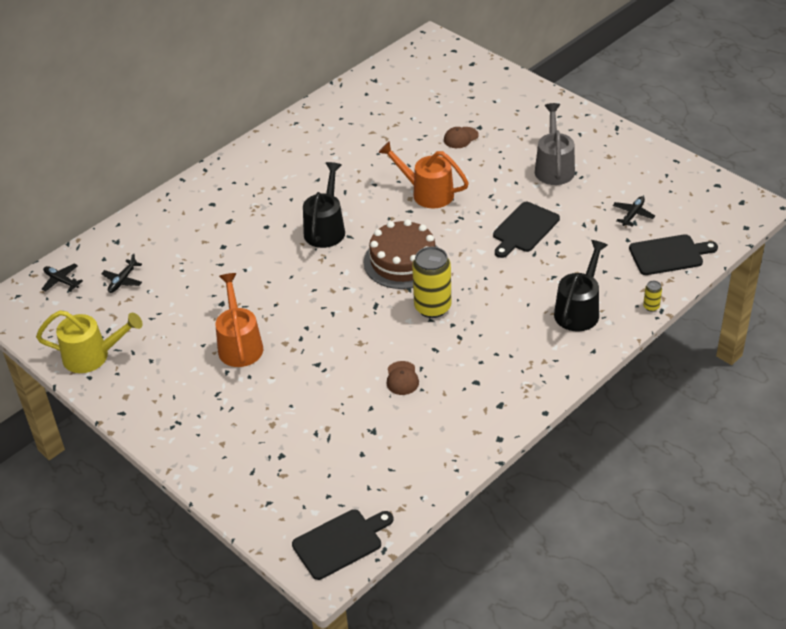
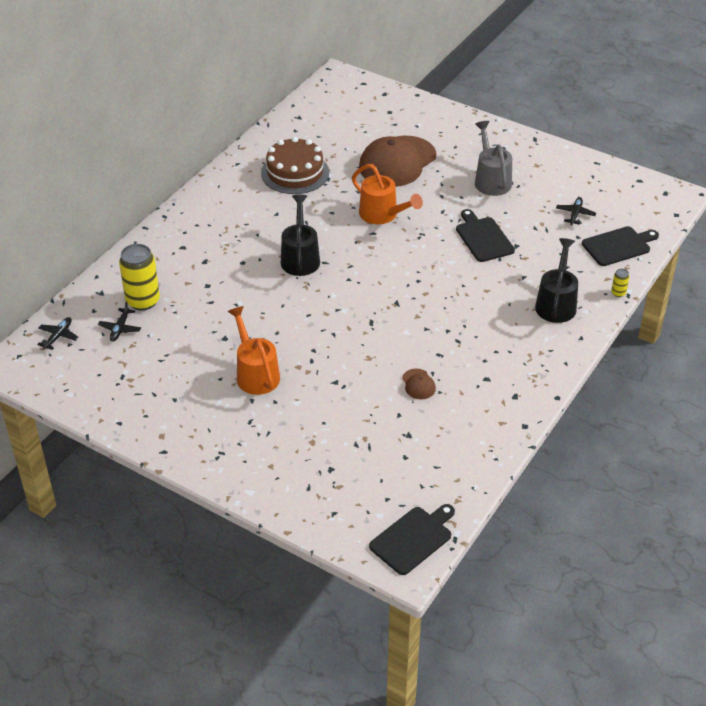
camera: 15 degrees left, 0 degrees up
yellow watering can [36,310,143,373] -> none
black plane [42,264,83,292] -> black plane turned 90 degrees clockwise [37,317,79,350]
brown cake [363,219,437,289] -> brown cake moved to [261,137,329,194]
orange watering can [378,141,469,208] -> orange watering can turned 150 degrees counterclockwise [352,164,423,224]
yellow can [412,247,452,318] -> yellow can moved to [119,244,160,311]
brown cap [444,127,479,148] -> brown cap [359,136,436,187], size x2.48
black cutting board [493,202,560,258] -> black cutting board turned 135 degrees clockwise [456,209,515,262]

